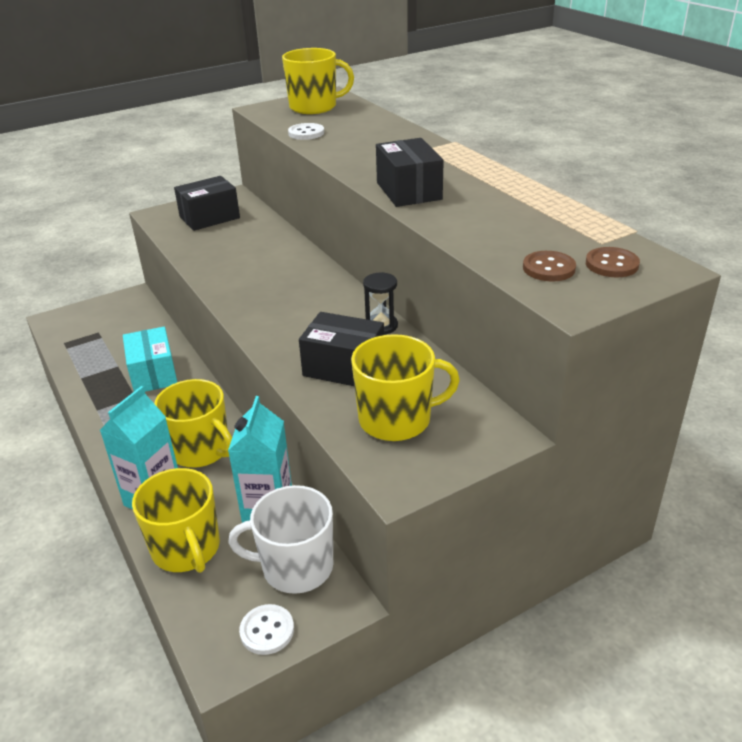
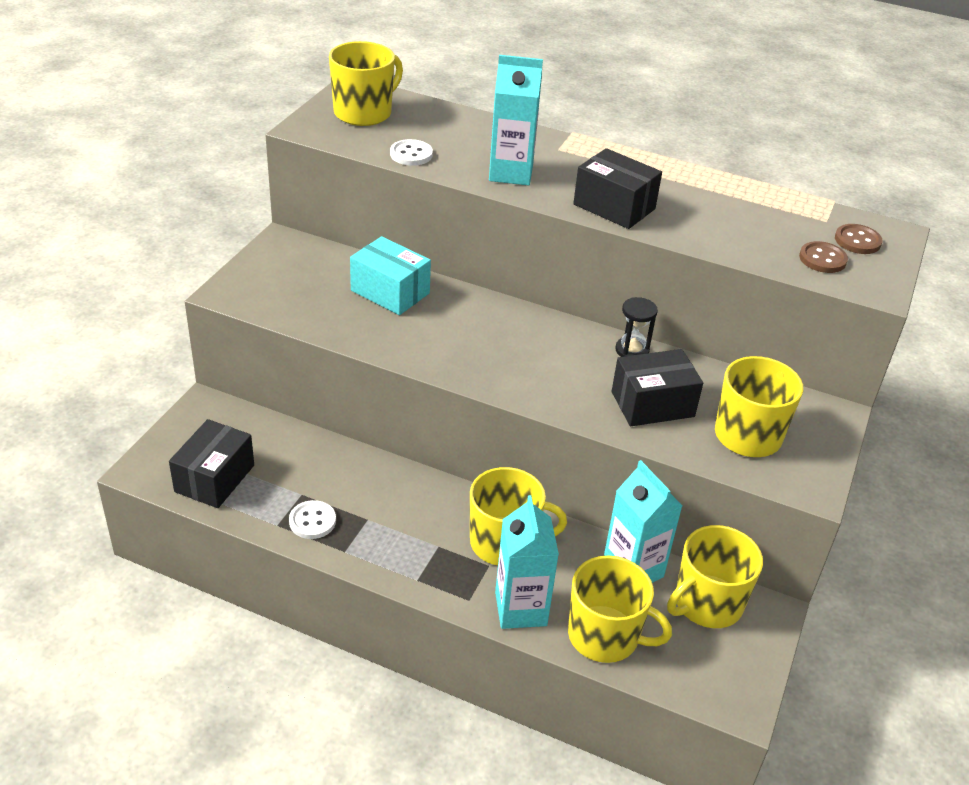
camera: 40 degrees left, 5 degrees up
turquoise box [123,327,177,392] -> turquoise box moved to [350,236,431,315]
black box [174,176,240,231] -> black box moved to [169,419,254,508]
white mug [228,485,333,594] -> yellow mug [667,525,763,628]
white button [239,604,294,655] -> white button moved to [289,500,336,539]
none -> turquoise carton [489,55,543,186]

